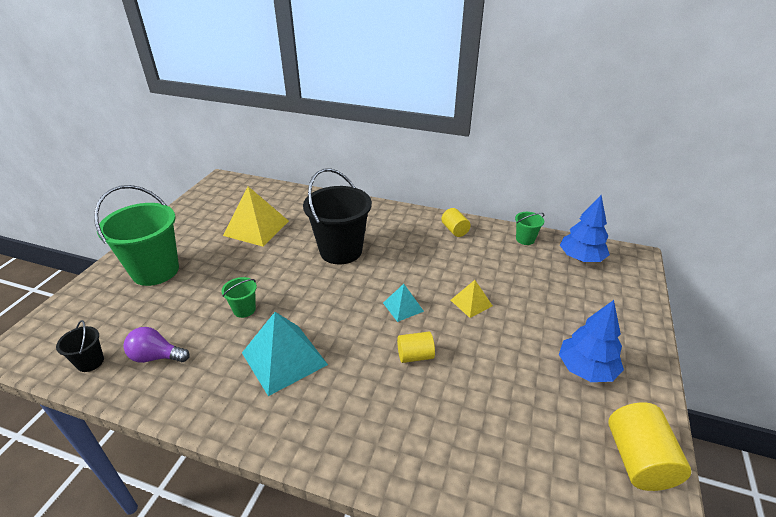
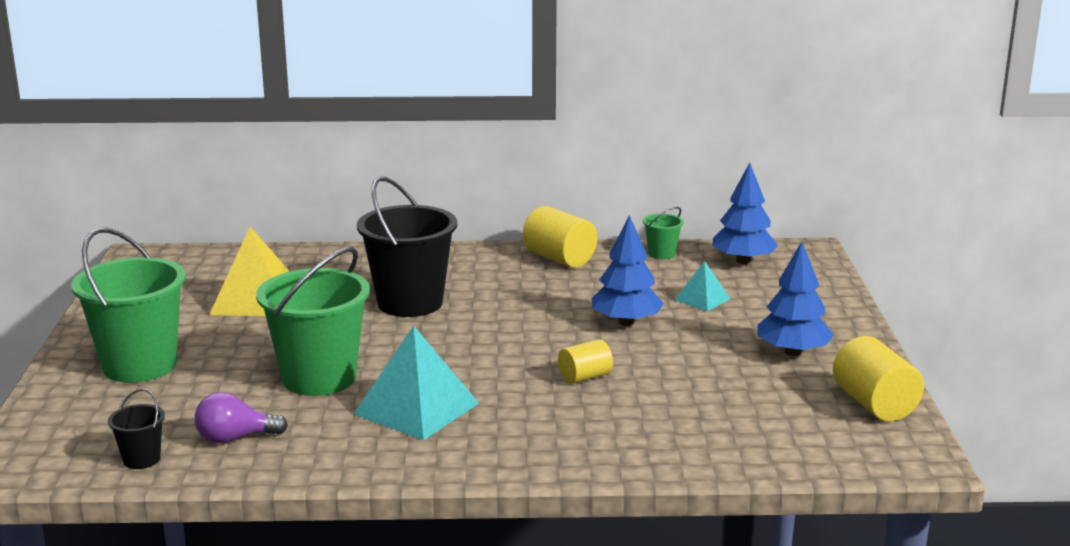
camera: 20 degrees left, 15 degrees down
green bucket [221,277,257,318] -> green bucket [256,247,370,396], size x2.24
turquoise pyramid [383,284,424,322] -> turquoise pyramid moved to [675,261,731,312]
yellow cylinder [441,208,471,237] -> yellow cylinder [523,206,597,268], size x1.62
yellow pyramid [451,280,493,318] -> blue tree [592,215,664,326]

